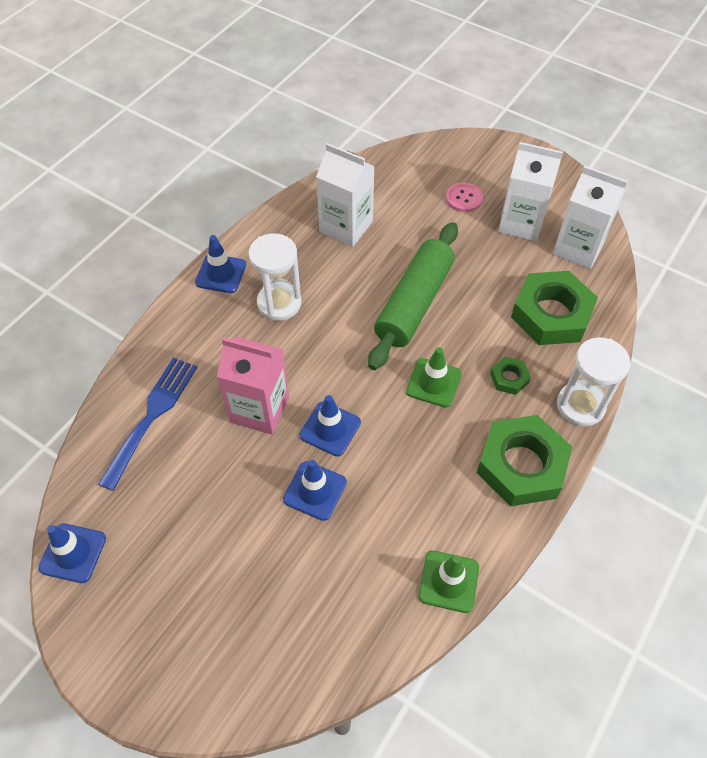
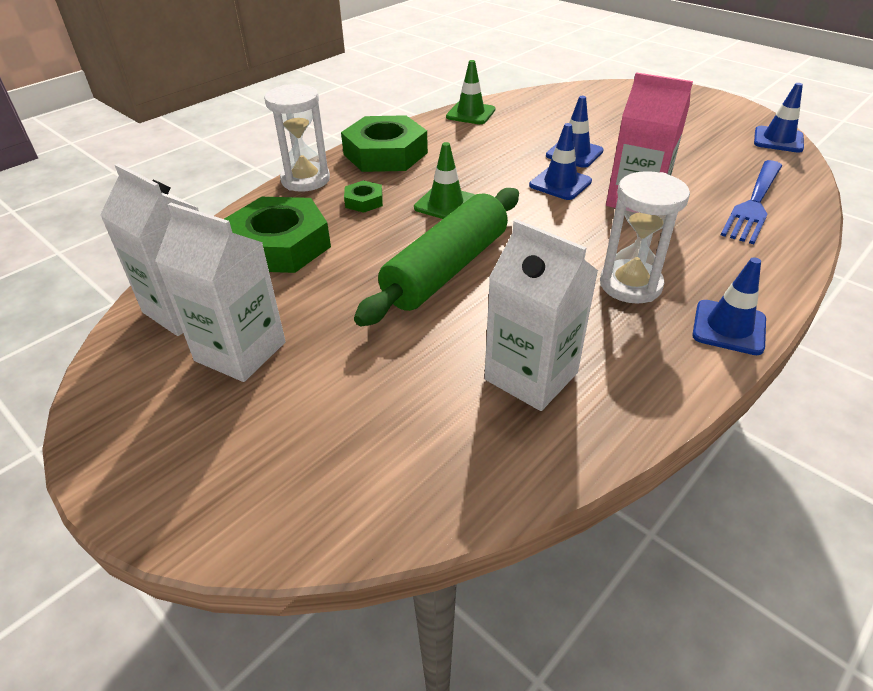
camera: 170 degrees left, 15 degrees down
pink button [446,183,483,212] -> none

